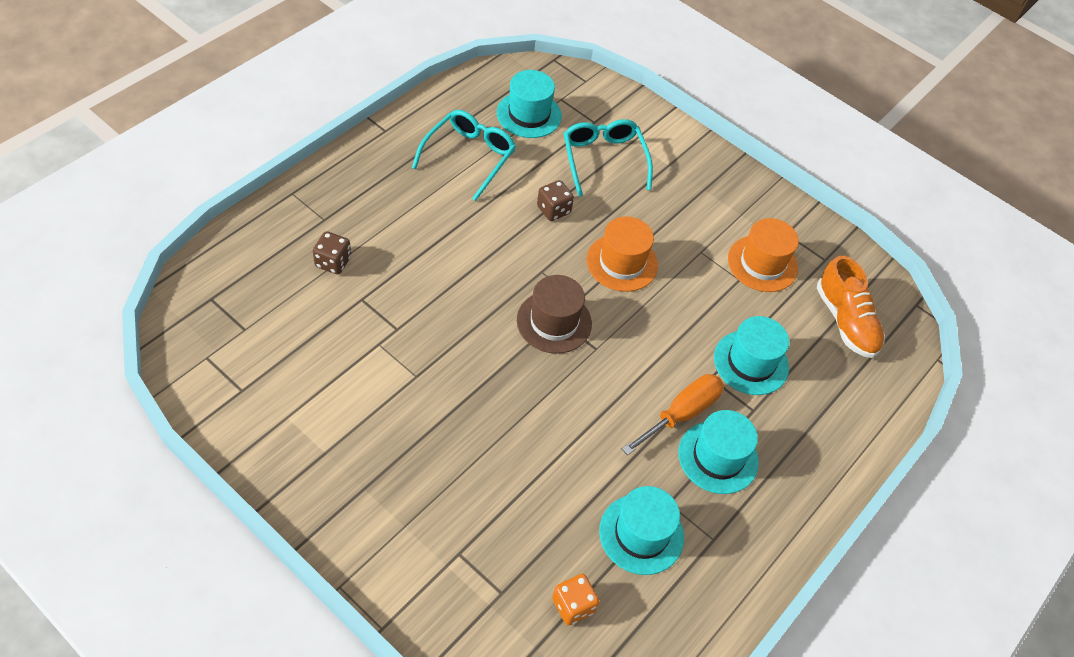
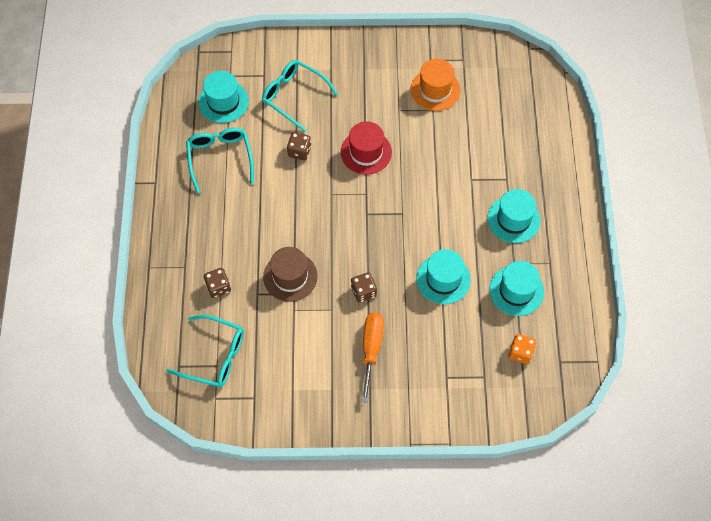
camera: 35 degrees left, 10 degrees up
brown hat [517,275,592,354] -> brown hat moved to [263,247,318,302]
orange hat [587,216,658,292] -> red hat [341,121,392,175]
orange screwdriver [622,374,724,455] -> orange screwdriver moved to [361,313,384,403]
turquoise hat [714,316,789,395] -> turquoise hat moved to [416,249,471,304]
orange shoe [817,256,885,358] -> none
none -> turquoise glasses [166,315,244,388]
none -> brown dice [351,272,377,302]

